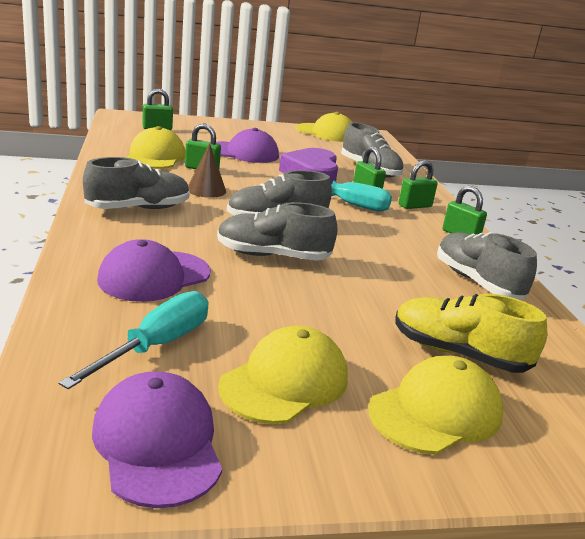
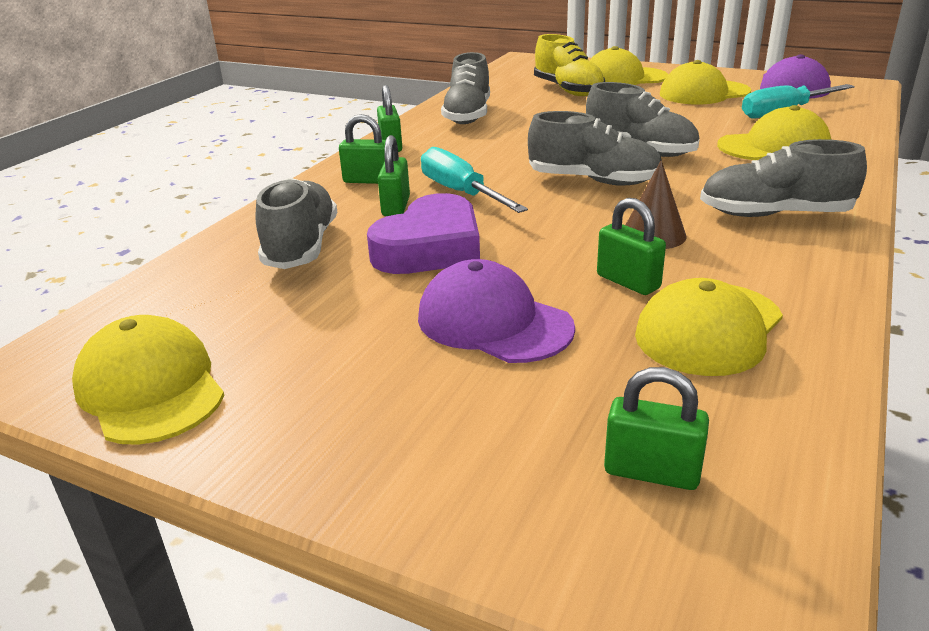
camera: 140 degrees left, 5 degrees up
purple cap [97,239,210,302] -> yellow cap [717,105,832,160]

